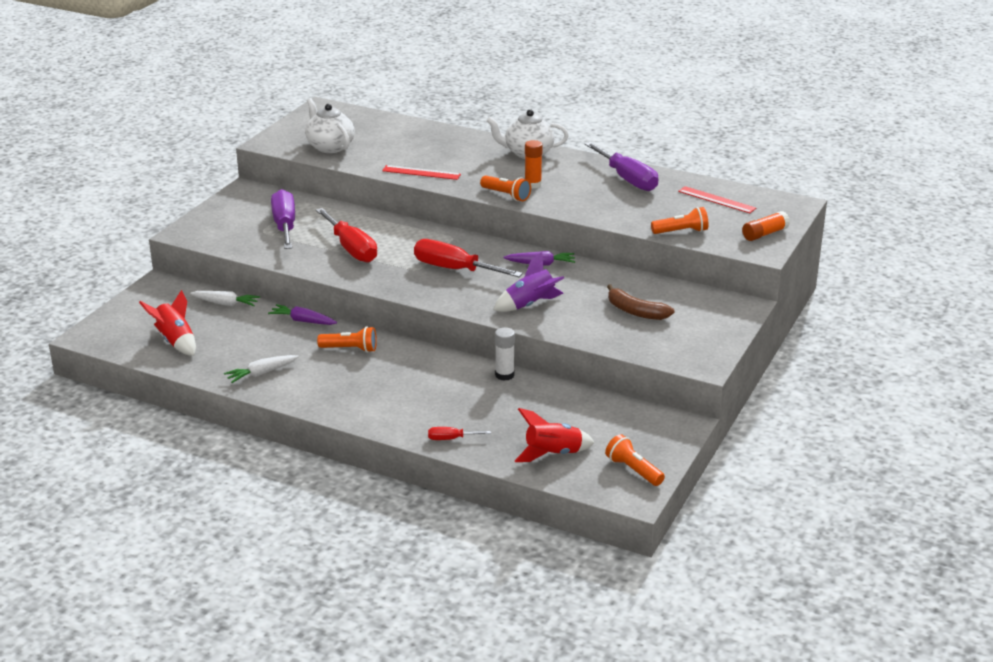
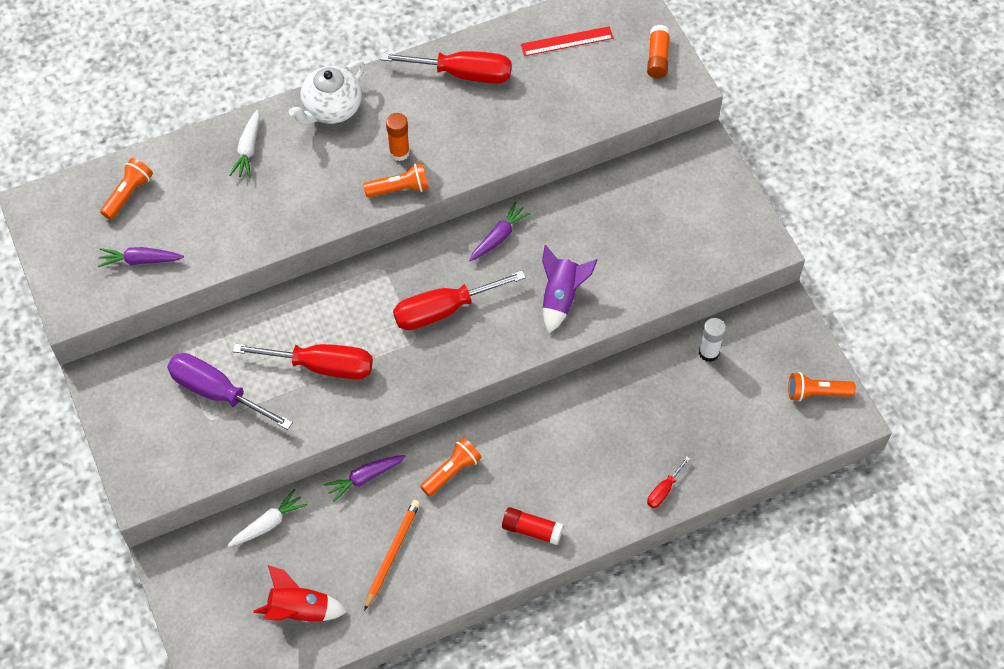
camera: 50 degrees left, 30 degrees up
white carrot [224,355,299,383] -> white carrot moved to [230,109,260,178]
white teapot [305,98,355,153] -> purple carrot [98,247,184,267]
red ruler [382,165,461,180] -> none
white glue stick [495,327,515,381] -> white glue stick moved to [699,318,726,362]
red rocket [515,408,595,462] -> none
purple screwdriver [585,142,658,191] -> red screwdriver [381,51,512,83]
brown banana [607,284,675,320] -> none
orange flashlight [651,207,709,234] -> orange flashlight moved to [100,158,153,220]
none -> orange pencil [364,500,420,611]
none -> red glue stick [502,507,564,545]

